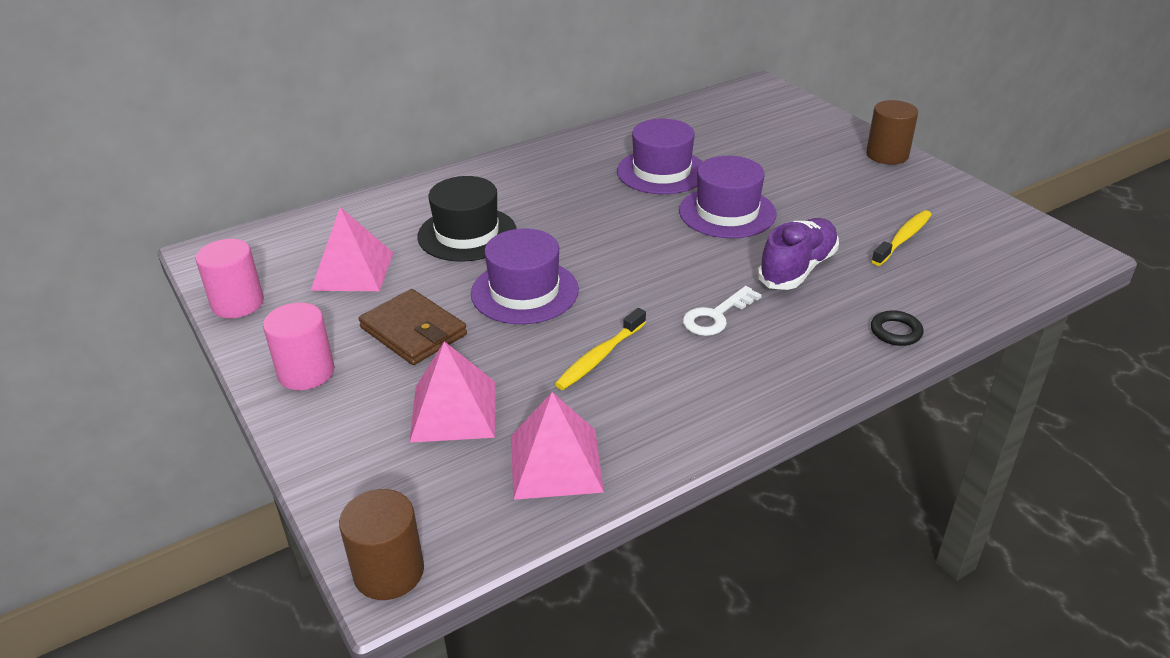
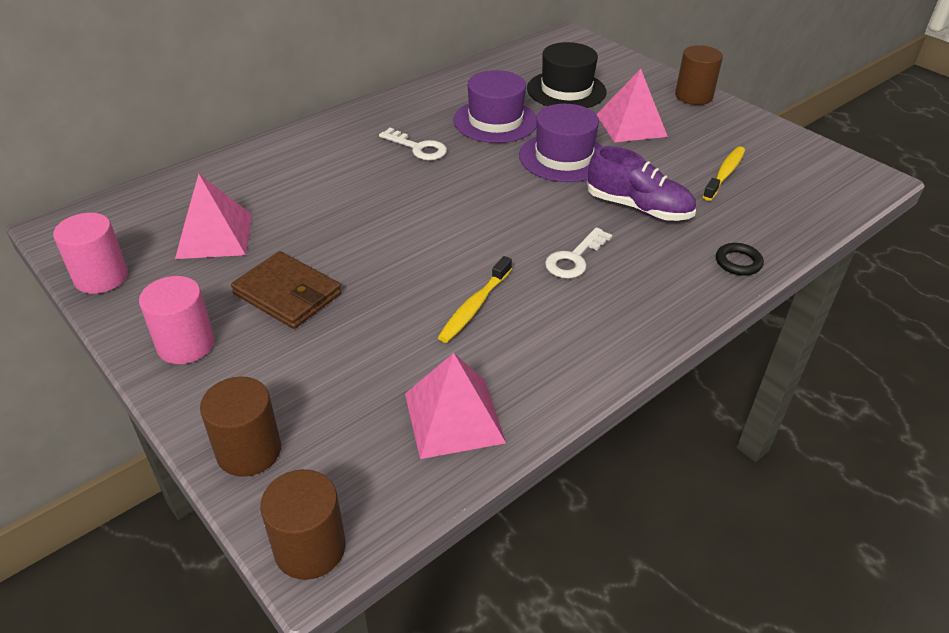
camera: 10 degrees left, 5 degrees up
pink pyramid [409,341,496,443] -> pink pyramid moved to [596,69,668,142]
black hat [417,176,516,262] -> black hat moved to [527,42,607,108]
purple hat [471,229,579,324] -> none
purple shoe [758,218,839,290] -> purple shoe turned 90 degrees clockwise [587,146,696,221]
none -> brown cylinder [200,377,281,477]
none -> white key [379,128,447,160]

